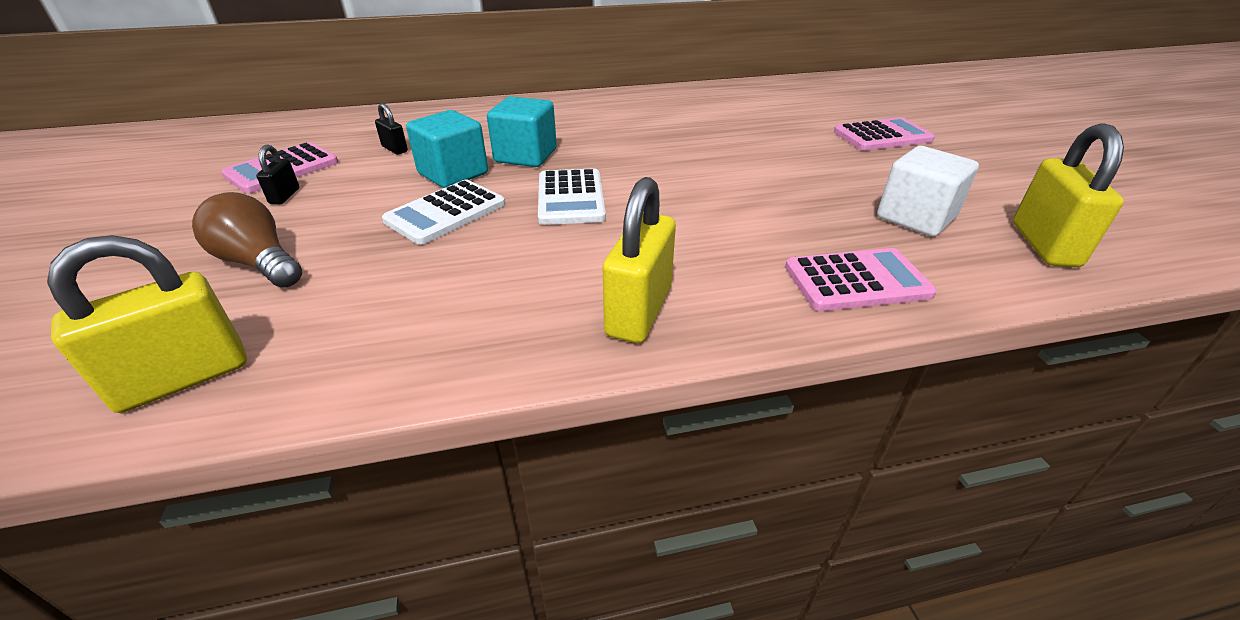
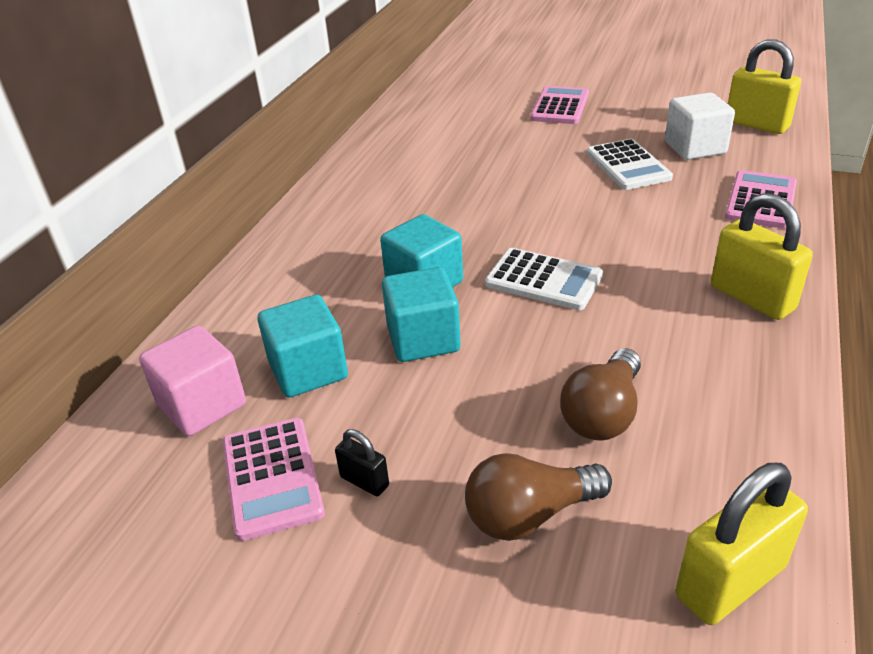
camera: 55 degrees left, 0 degrees up
yellow padlock [47,235,247,413] -> yellow padlock turned 60 degrees clockwise [676,463,808,625]
black padlock [375,103,408,155] -> turquoise cube [257,295,348,398]
white calculator [382,180,505,245] -> white calculator moved to [587,139,673,190]
none -> pink cube [139,326,246,436]
none -> brown light bulb [560,348,641,441]

